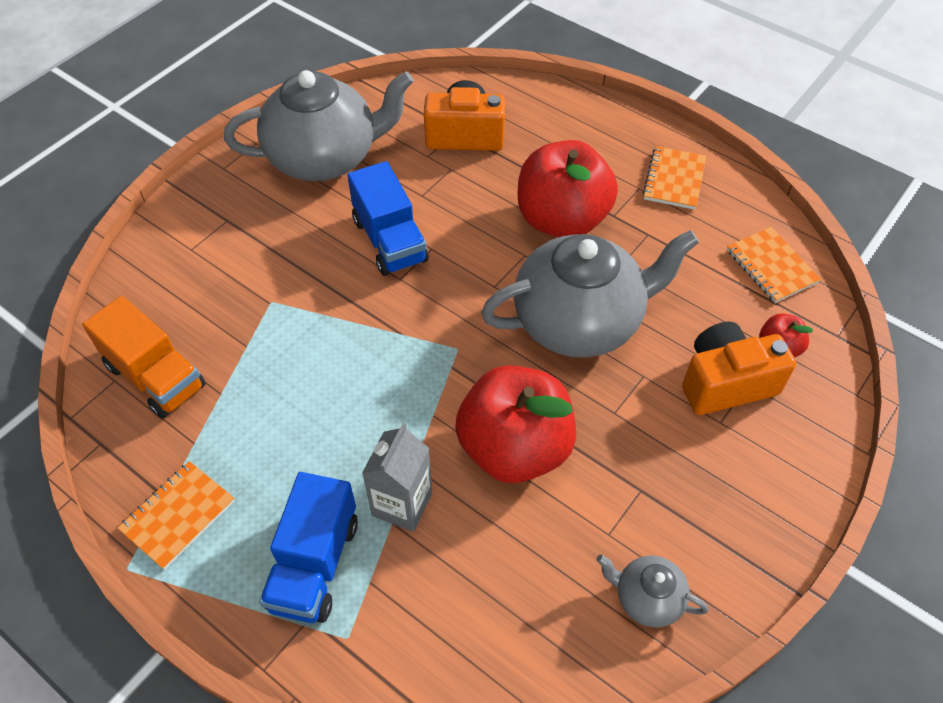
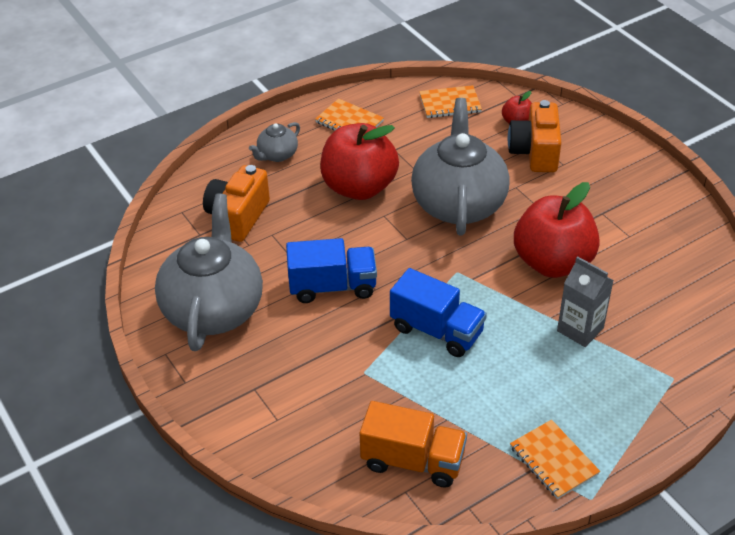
camera: 70 degrees left, 10 degrees down
orange truck [82,296,206,418] -> orange truck turned 45 degrees clockwise [360,401,467,488]
blue truck [259,472,358,623] -> blue truck moved to [390,268,487,357]
grey teapot [597,554,709,628] -> grey teapot moved to [249,122,300,162]

